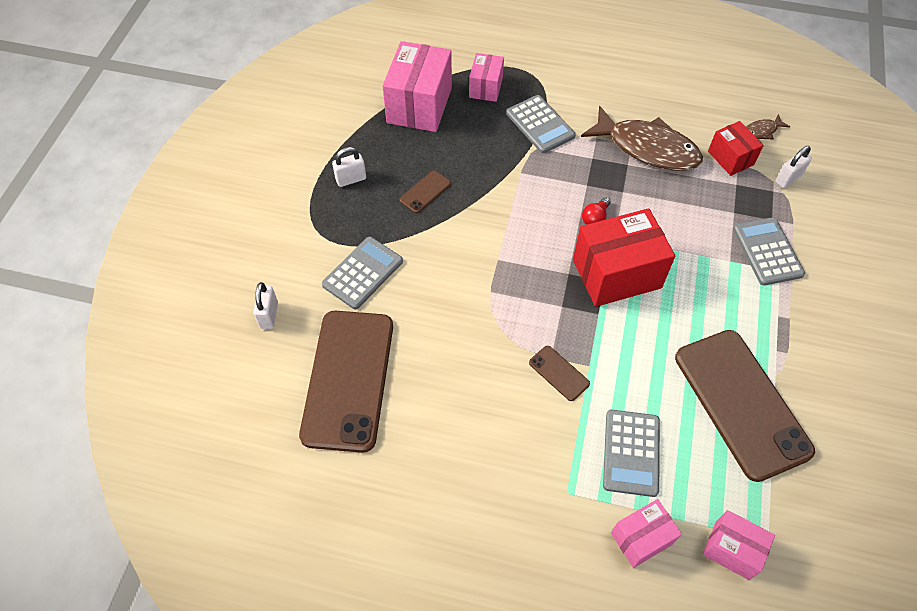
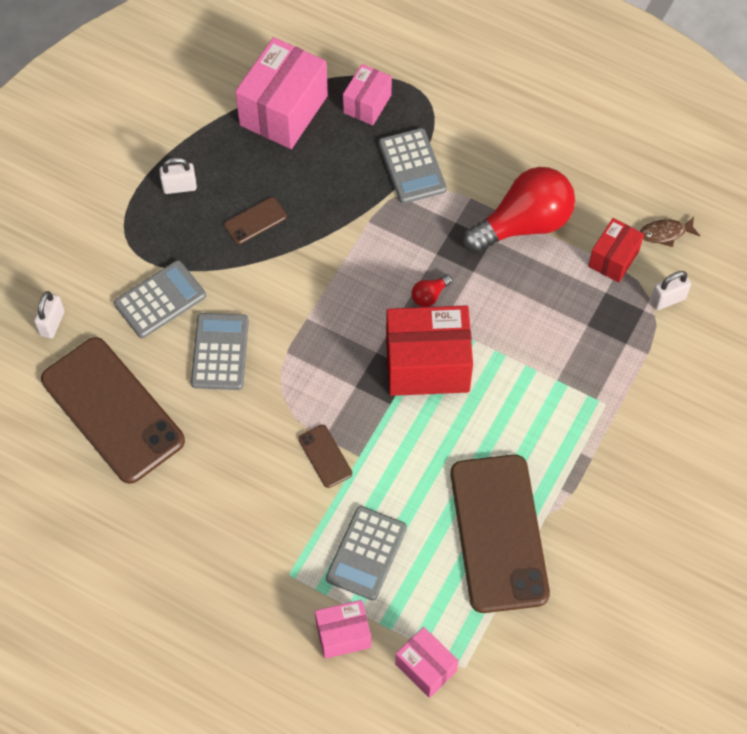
camera: 15 degrees right, 5 degrees up
brown phone [299,311,393,453] -> brown phone turned 60 degrees counterclockwise [41,337,185,484]
brown fish [581,106,703,171] -> red light bulb [463,167,575,254]
red box [708,121,764,176] -> red box turned 45 degrees clockwise [588,218,644,283]
grey calculator [733,217,805,285] -> grey calculator moved to [191,313,249,390]

